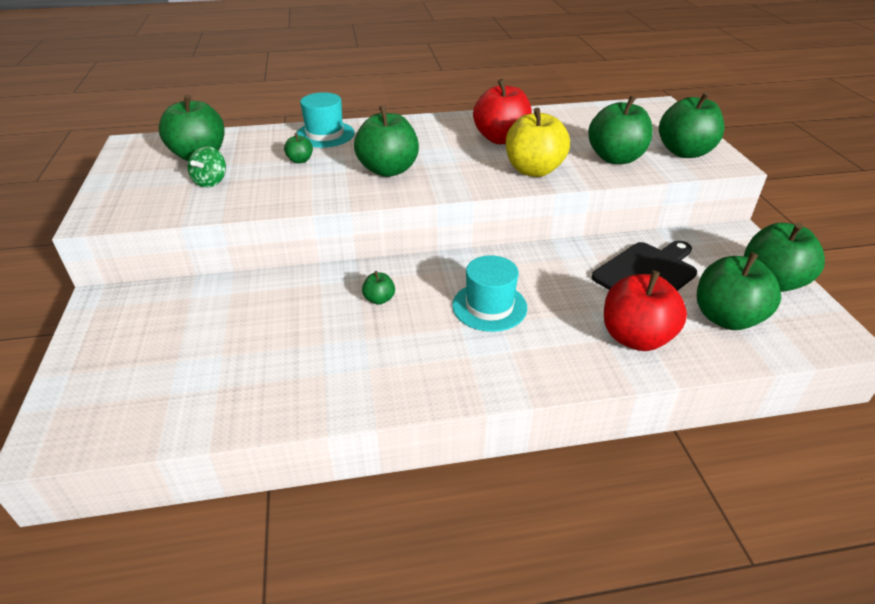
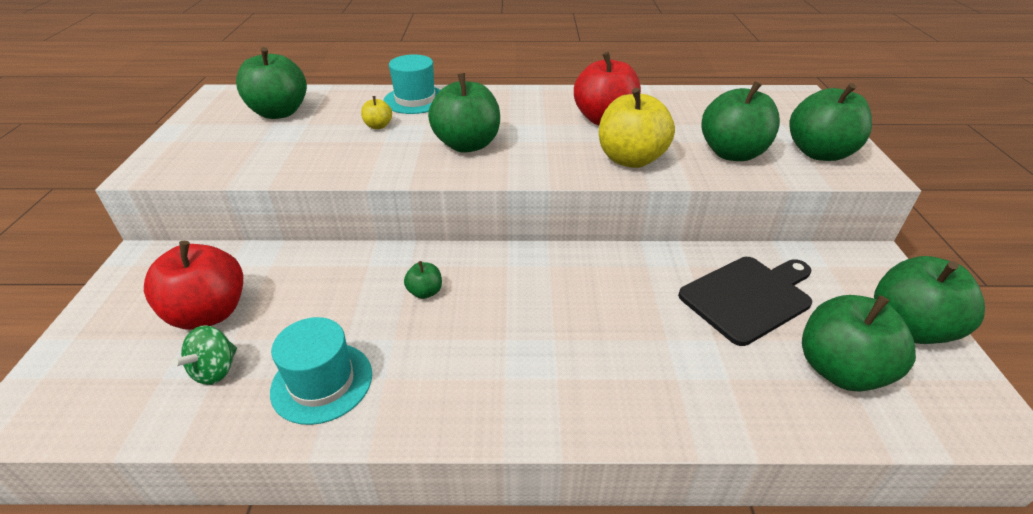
camera: 10 degrees right, 0 degrees up
green spinning top [188,146,226,188] -> green spinning top moved to [172,325,237,385]
green apple [284,133,313,163] -> yellow apple [361,96,392,129]
turquoise hat [452,255,527,332] -> turquoise hat moved to [270,317,372,425]
red apple [604,270,687,351] -> red apple moved to [144,241,243,330]

